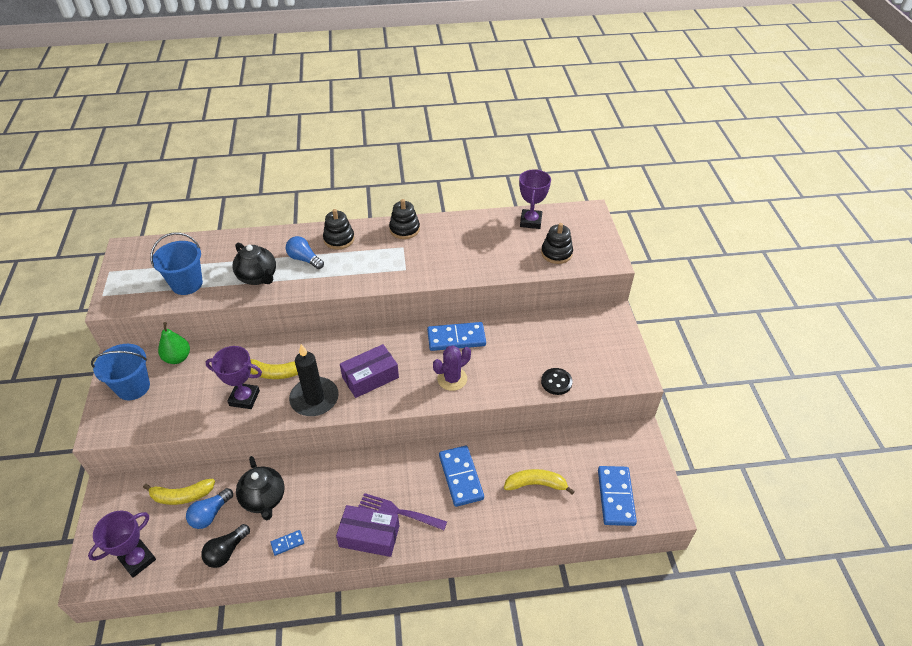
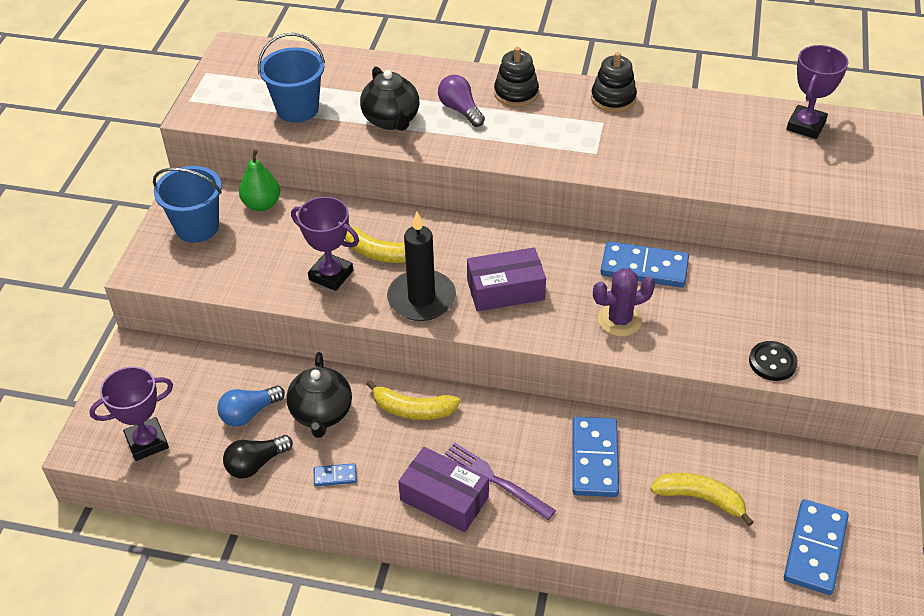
camera: 20 degrees right, 0 degrees up
yellow banana [143,478,215,505] -> yellow banana moved to [366,380,460,420]
blue light bulb [286,236,324,269] -> purple light bulb [438,75,485,127]
black stacking toy [541,223,573,264] -> none

